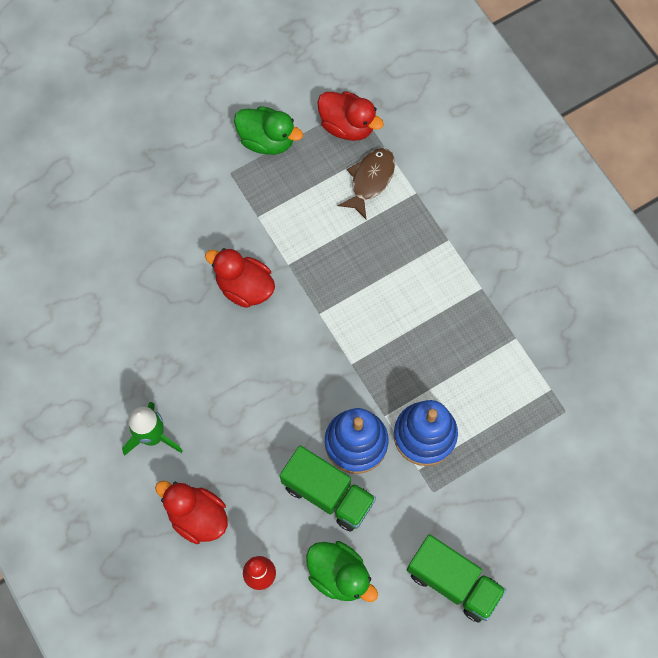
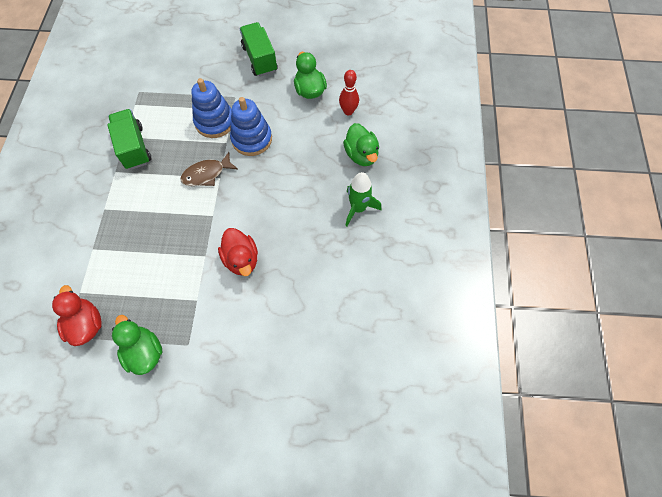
camera: 145 degrees left, 5 degrees down
red duck [155,481,228,544] -> green duck [343,123,379,166]
green truck [280,445,376,532] -> green truck moved to [107,109,151,170]
brown fish [338,148,395,219] -> brown fish moved to [180,152,238,186]

